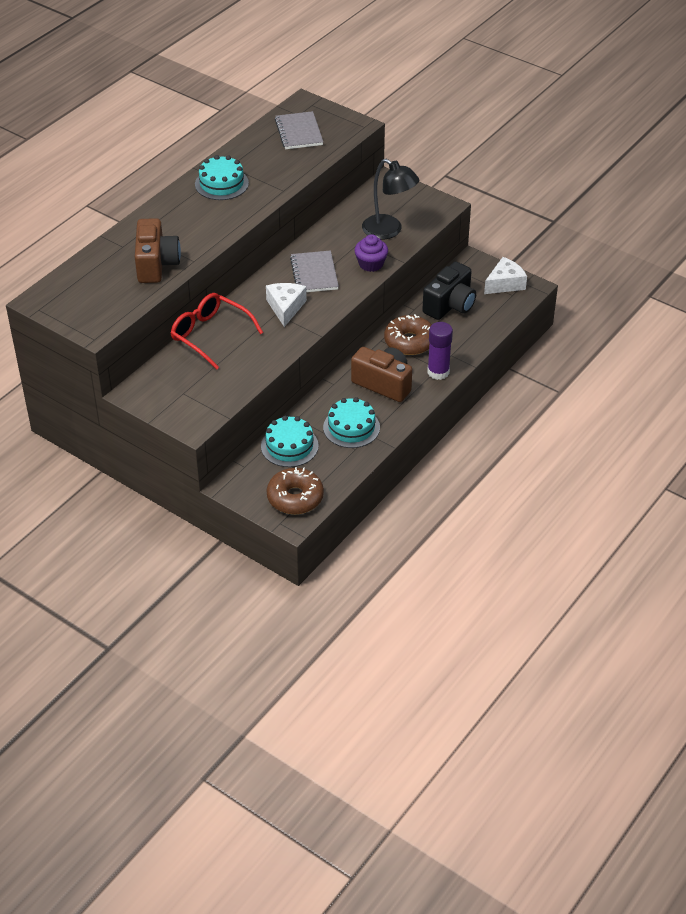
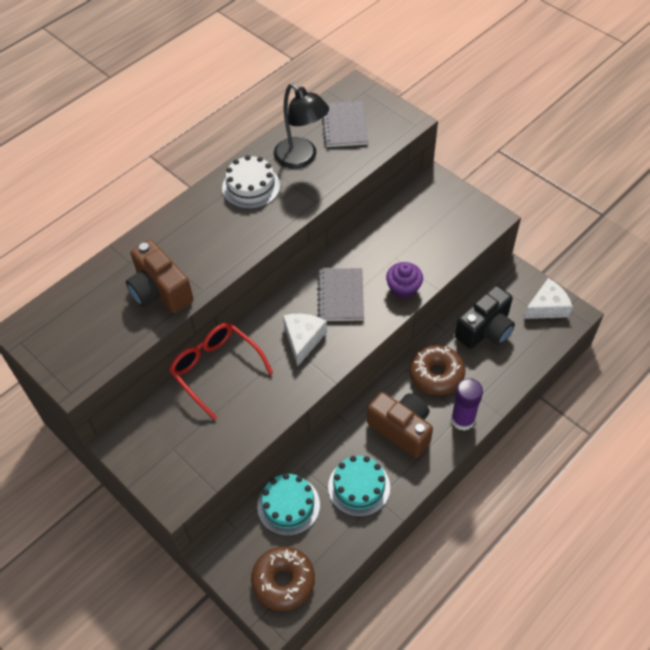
camera: 10 degrees right, 10 degrees up
brown camera [135,218,181,283] -> brown camera turned 135 degrees clockwise [126,240,193,313]
turquoise cake [195,155,249,200] -> white cake [222,155,280,209]
black lamp [362,159,419,239] -> black lamp moved to [274,83,329,169]

